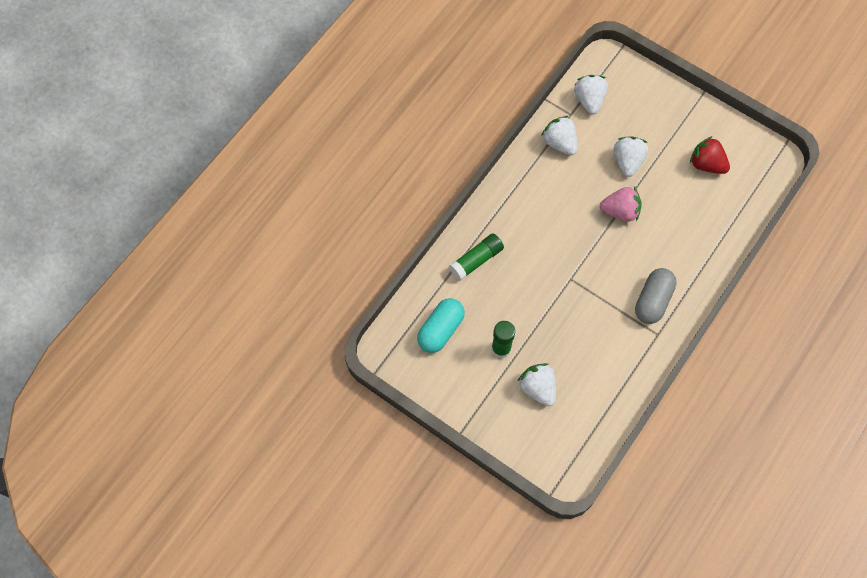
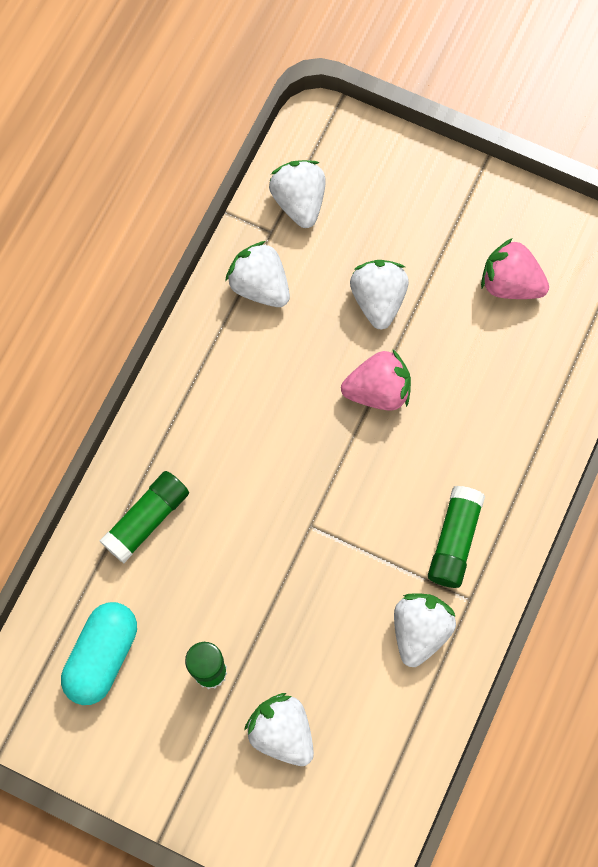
camera: 10 degrees left, 5 degrees up
grey capsule [635,268,677,324] -> green glue stick [428,486,485,588]
red strawberry [690,136,730,174] -> pink strawberry [481,238,549,299]
none -> white strawberry [394,593,456,667]

